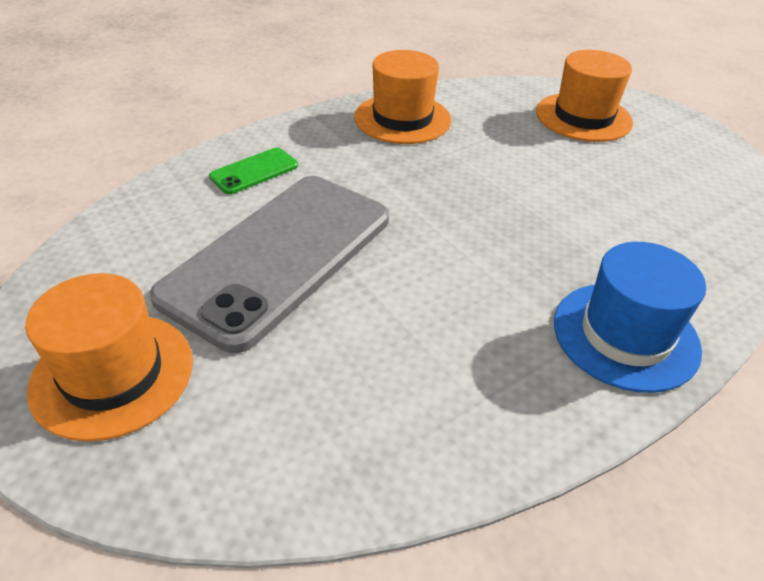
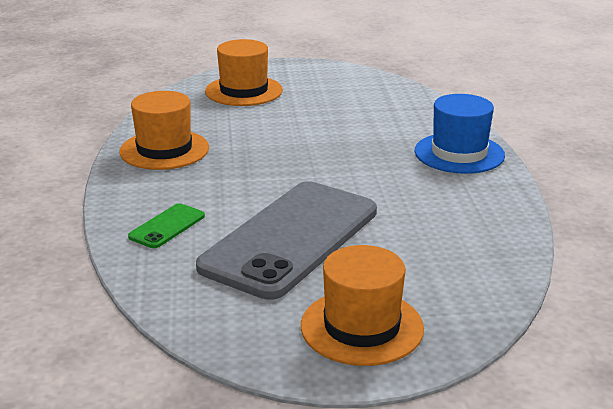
camera: 60 degrees left, 15 degrees down
grey phone [150,176,389,353] -> grey phone turned 60 degrees clockwise [196,181,377,300]
green phone [209,148,298,194] -> green phone turned 45 degrees clockwise [128,203,205,248]

